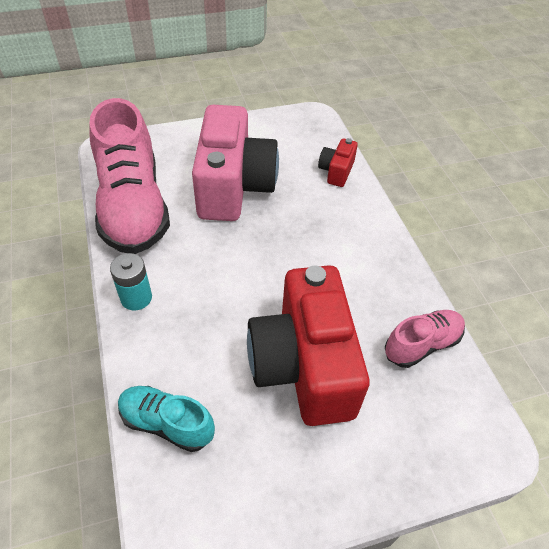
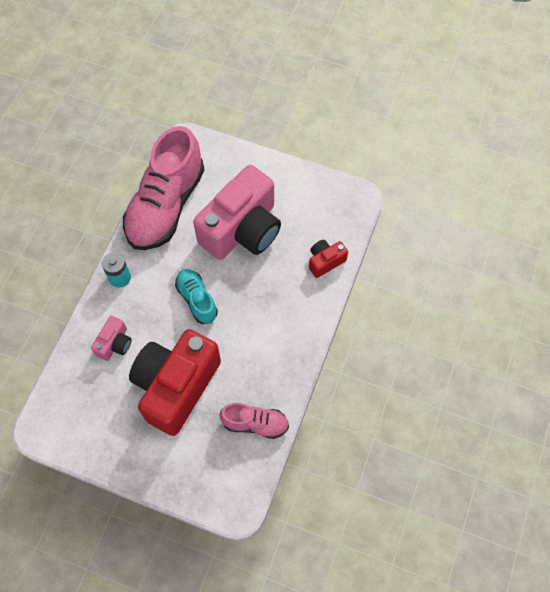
camera: 40 degrees right, 15 degrees up
turquoise shoe [118,386,215,452] -> turquoise shoe moved to [175,269,218,324]
none -> pink camera [91,316,132,361]

